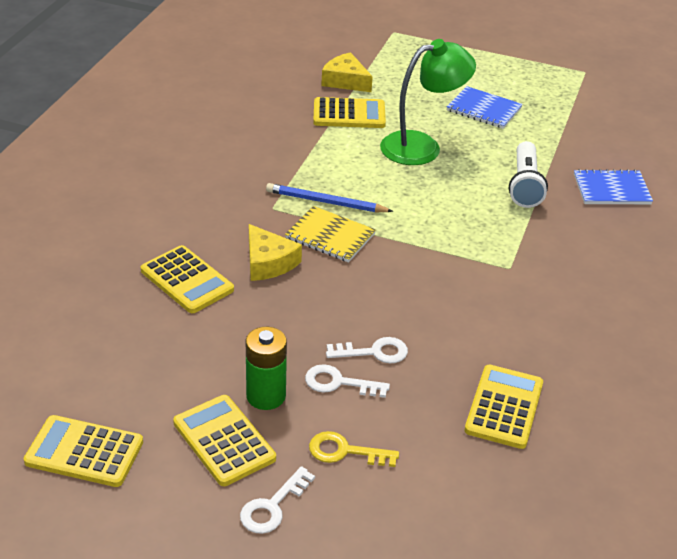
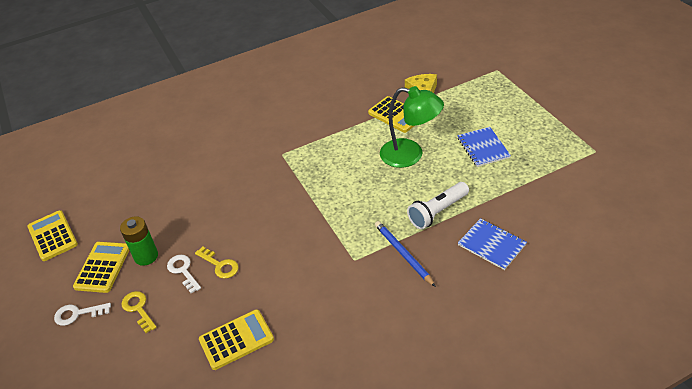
camera: 50 degrees right, 5 degrees up
yellow calculator [141,245,234,313] -> none
yellow cheese [249,224,302,281] -> none
blue pencil [266,183,393,212] -> blue pencil moved to [375,221,436,287]
yellow notebook [285,206,376,263] -> none
white key [326,337,408,363] -> yellow key [195,247,239,279]

